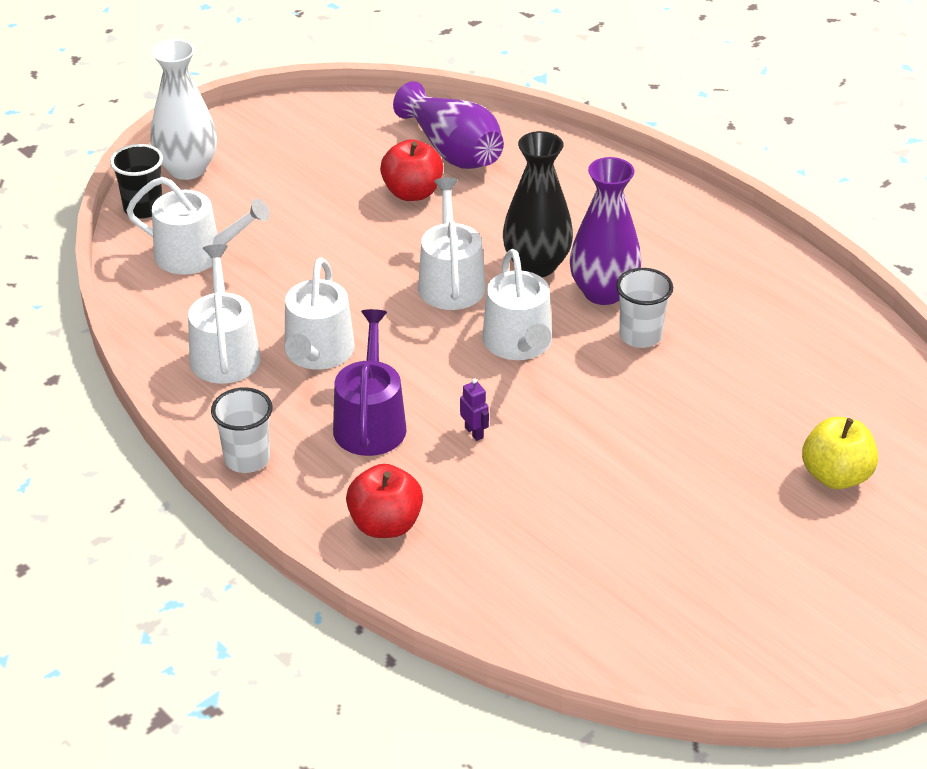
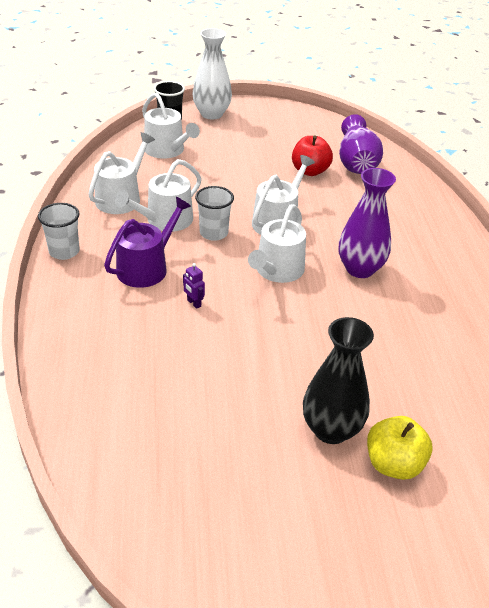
camera: 35 degrees right, 0 degrees up
red apple [346,464,423,538] -> none
purple robot [460,378,489,441] -> purple robot turned 135 degrees clockwise [183,263,205,309]
black vase [503,131,573,277] -> black vase moved to [303,317,374,444]
white cup [616,268,673,348] -> white cup moved to [195,186,234,241]

